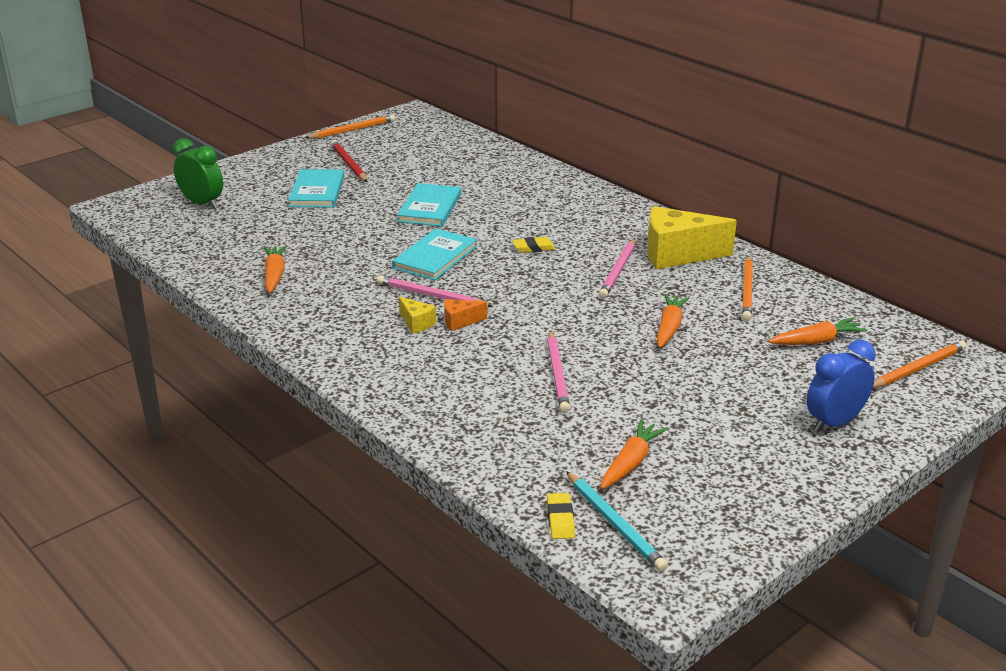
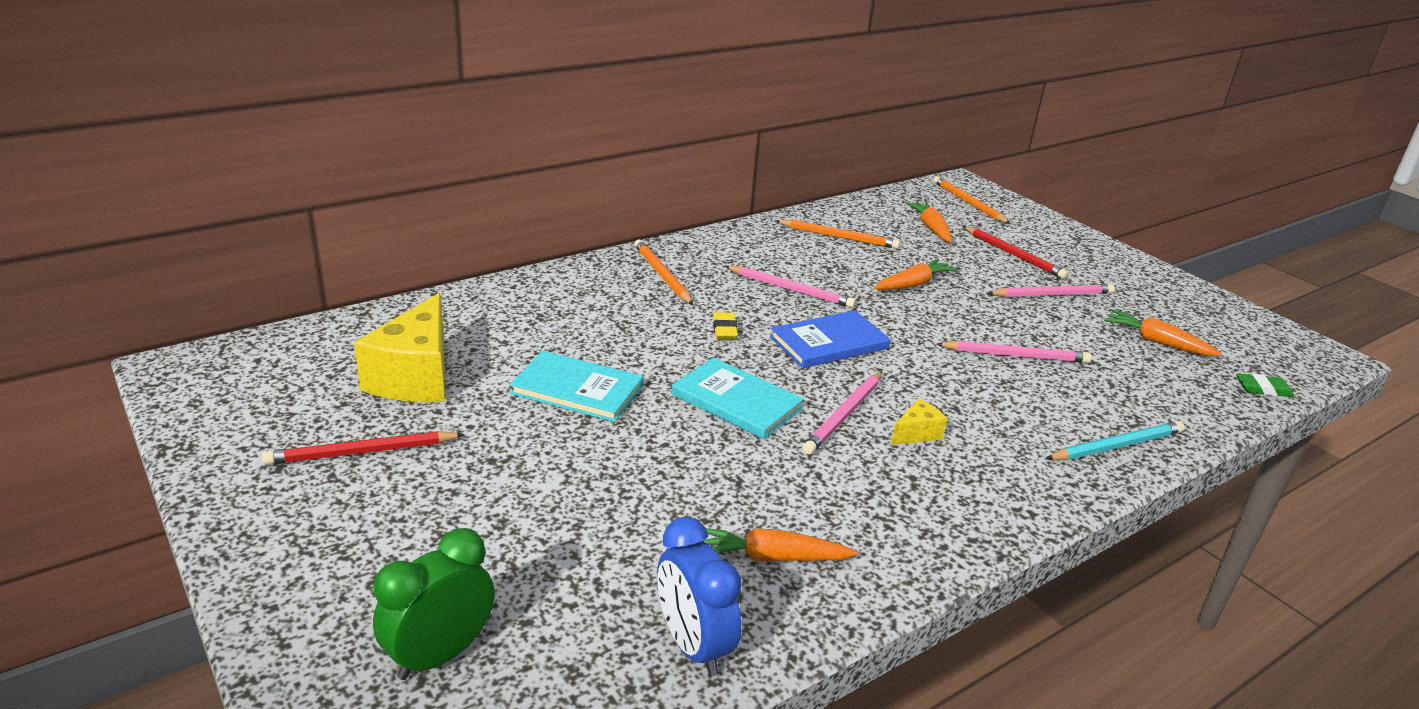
camera: 85 degrees left, 0 degrees up
turquoise book [288,169,344,208] -> none
orange pencil [305,115,395,139] -> orange pencil moved to [634,239,693,305]
orange cheese [444,299,487,331] -> none
yellow eraser [547,493,575,539] -> green eraser [1236,373,1294,397]
turquoise pencil [566,471,668,572] -> turquoise pencil moved to [1045,421,1185,460]
yellow cheese [647,206,737,269] -> yellow cheese moved to [354,293,445,402]
orange carrot [657,294,690,348] -> orange carrot turned 120 degrees clockwise [874,259,957,290]
blue clock [807,340,876,433] -> blue clock moved to [657,517,742,677]
none -> blue book [770,310,890,368]
none -> red pencil [963,226,1068,279]
none -> pink pencil [987,284,1115,297]

